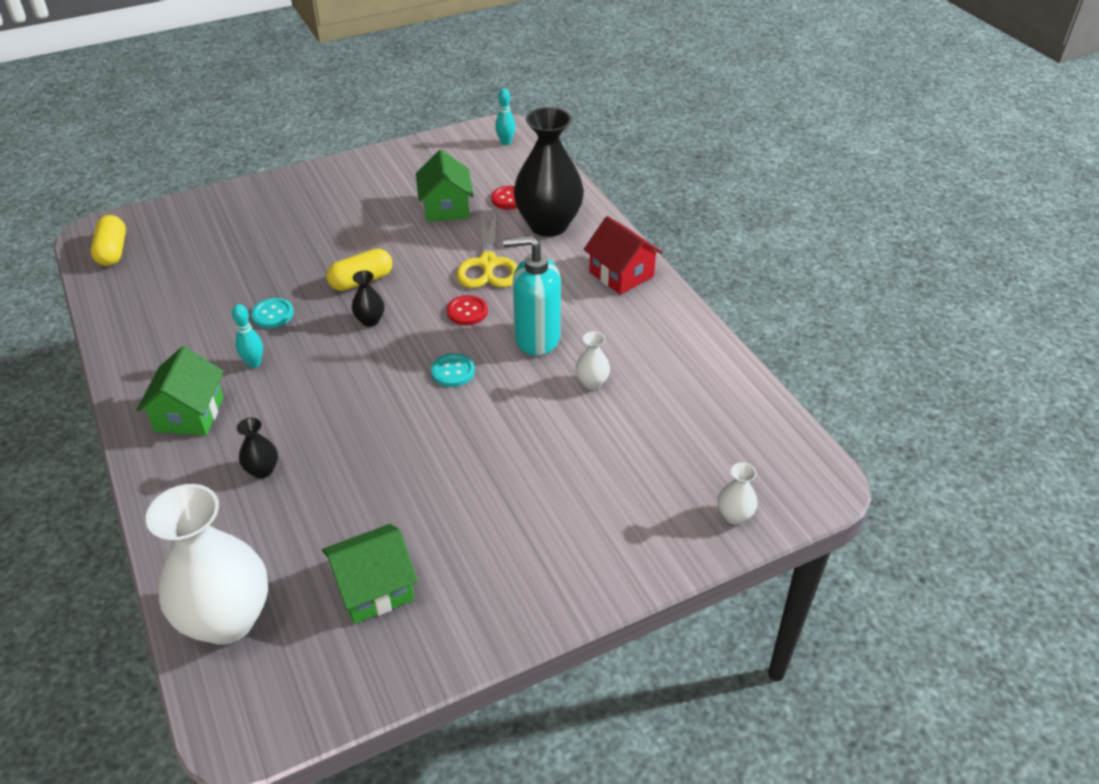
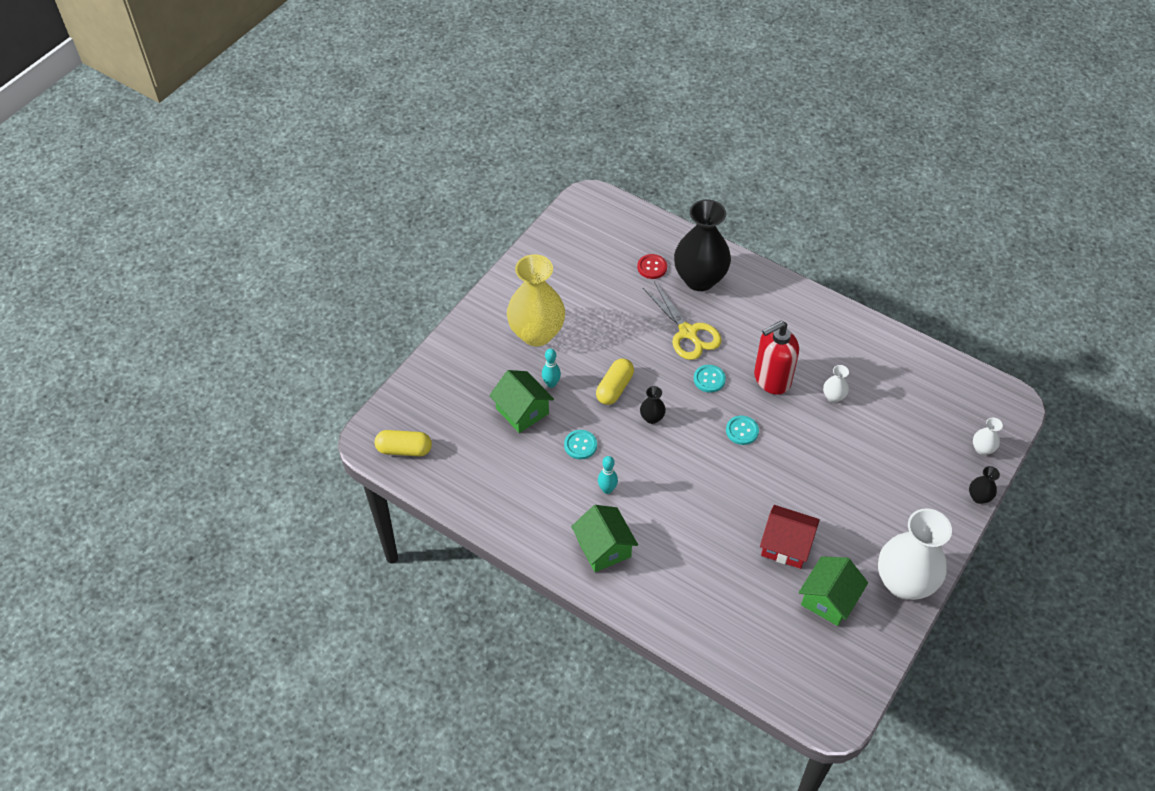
camera: 30 degrees left, 10 degrees up
yellow capsule [91,215,126,266] -> yellow capsule turned 45 degrees counterclockwise [375,430,432,456]
white vase [146,484,268,645] -> white vase moved to [878,508,952,600]
black vase [237,418,278,479] -> black vase moved to [969,466,1000,504]
green house [416,150,474,222] -> green house moved to [489,370,554,433]
red button [447,295,488,325] -> turquoise button [694,365,726,393]
turquoise bowling pin [495,88,515,145] -> turquoise bowling pin moved to [542,348,561,388]
turquoise soap dispenser [503,236,561,356] -> red soap dispenser [754,321,799,395]
red house [584,216,663,295] -> red house moved to [760,505,820,569]
none -> yellow vase [507,254,565,346]

